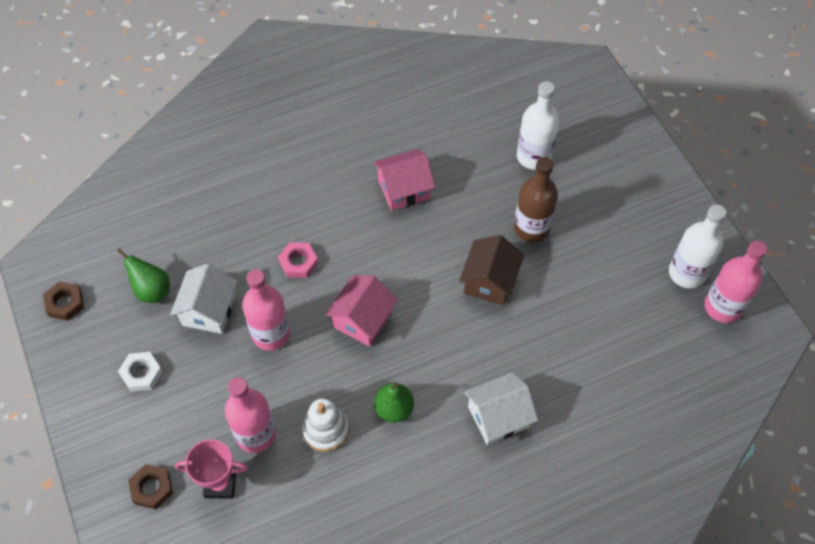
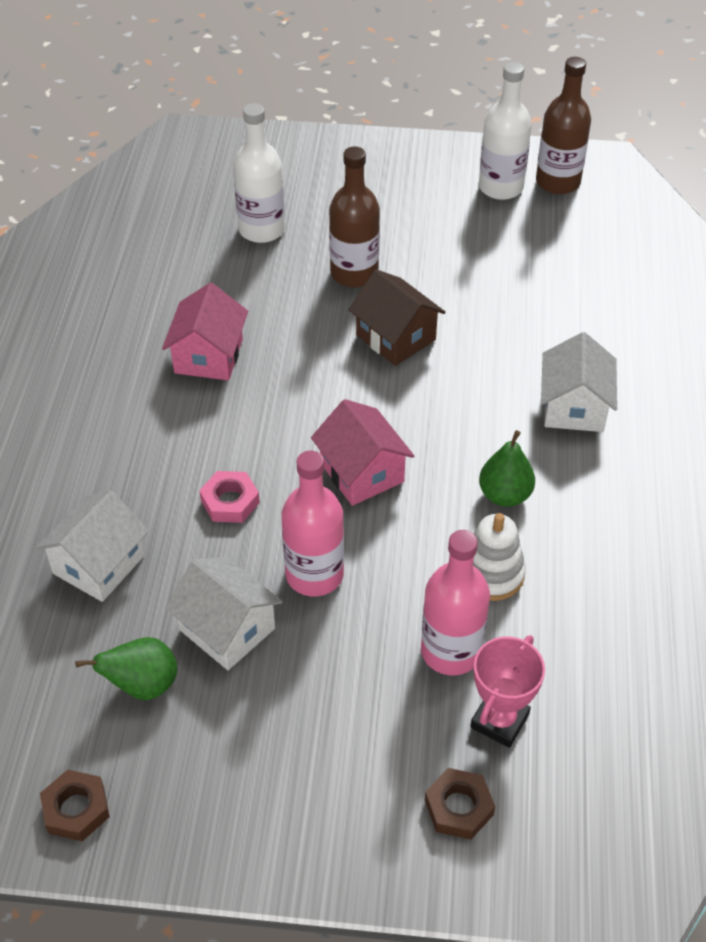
camera: 60 degrees left, 10 degrees down
white nut [118,352,163,392] -> none
pink bottle [704,240,767,323] -> brown bottle [536,57,591,194]
none -> white house [36,490,149,602]

